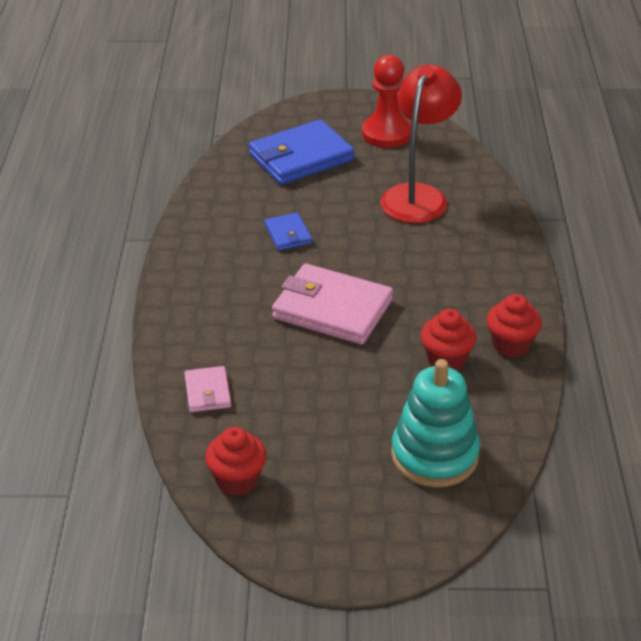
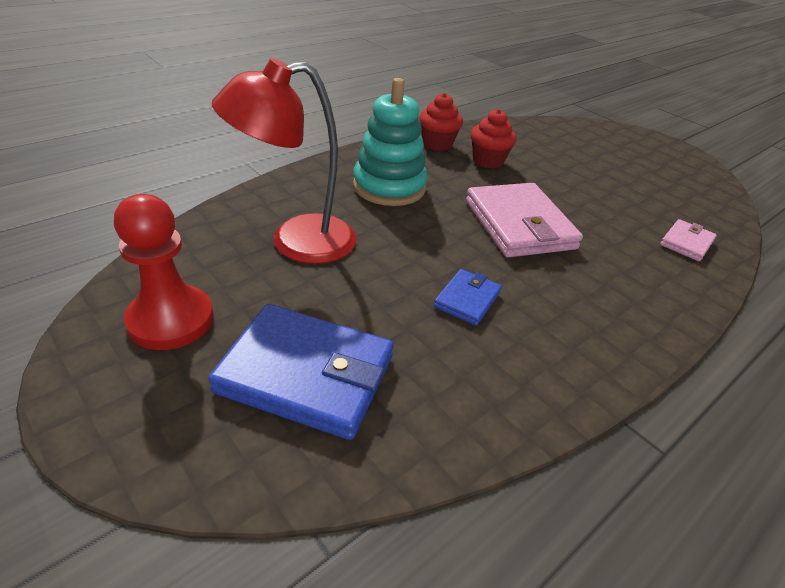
camera: 135 degrees left, 0 degrees up
red cupcake [205,427,267,496] -> none
turquoise stacking toy [391,359,480,487] -> turquoise stacking toy moved to [353,78,428,206]

